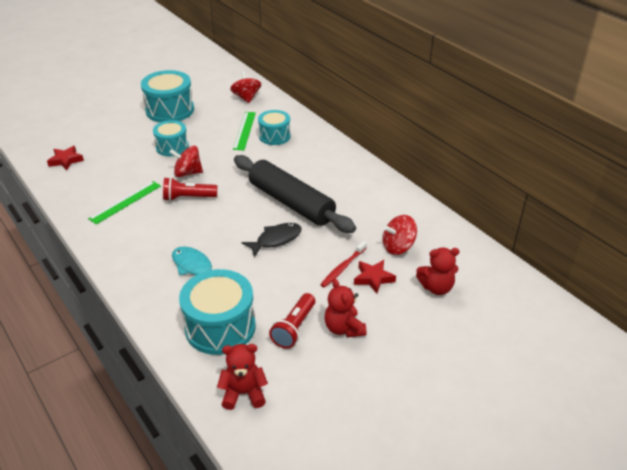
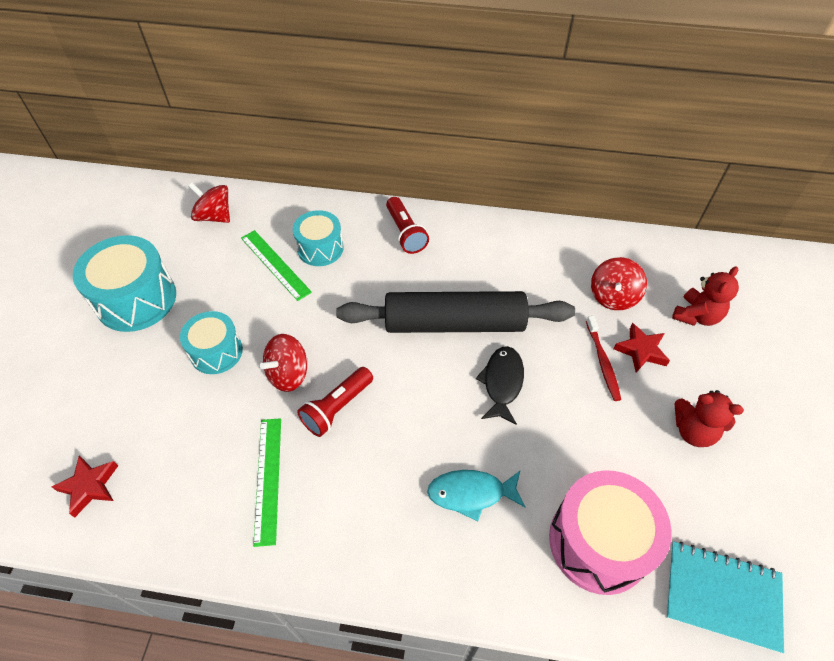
camera: 45 degrees left, 15 degrees up
turquoise drum [179,269,256,355] -> pink drum [549,470,672,595]
red teddy bear [217,344,268,410] -> turquoise notebook [666,541,784,653]
red flashlight [269,293,315,349] -> red flashlight moved to [386,197,429,254]

